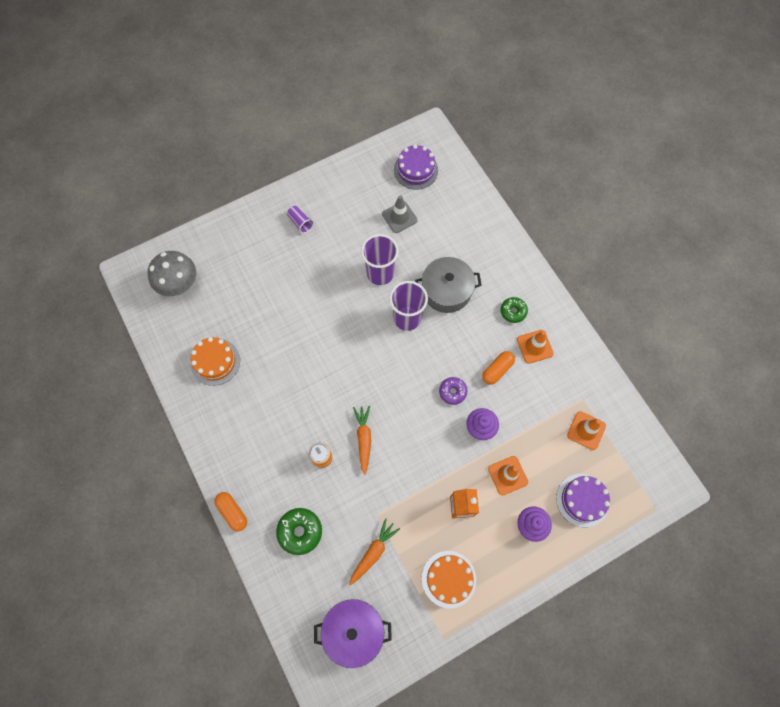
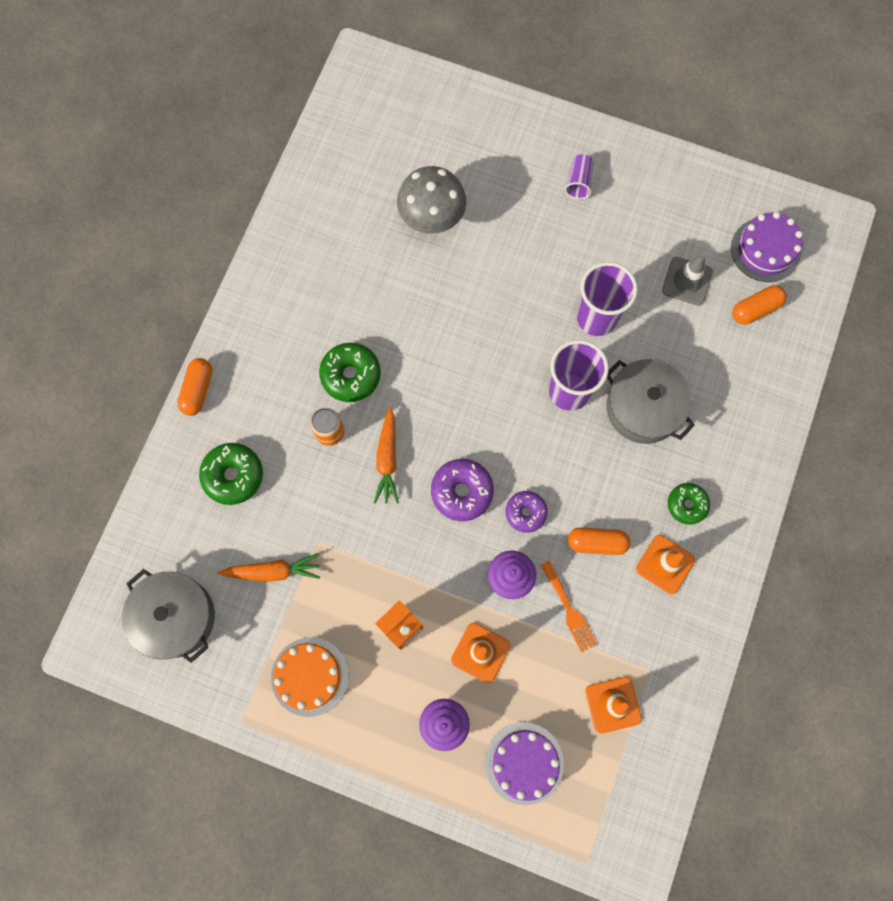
camera: 50 degrees right, 5 degrees up
grey mushroom [147,251,196,296] -> grey mushroom moved to [397,166,466,234]
orange cake [191,337,240,386] -> none
purple pot [314,599,392,668] -> grey pot [122,569,215,663]
orange carrot [353,406,371,475] -> orange carrot turned 135 degrees clockwise [374,407,399,504]
none -> green donut [319,343,381,402]
none -> purple donut [431,459,494,521]
none -> orange fork [541,560,597,652]
none -> orange capsule [732,285,787,325]

